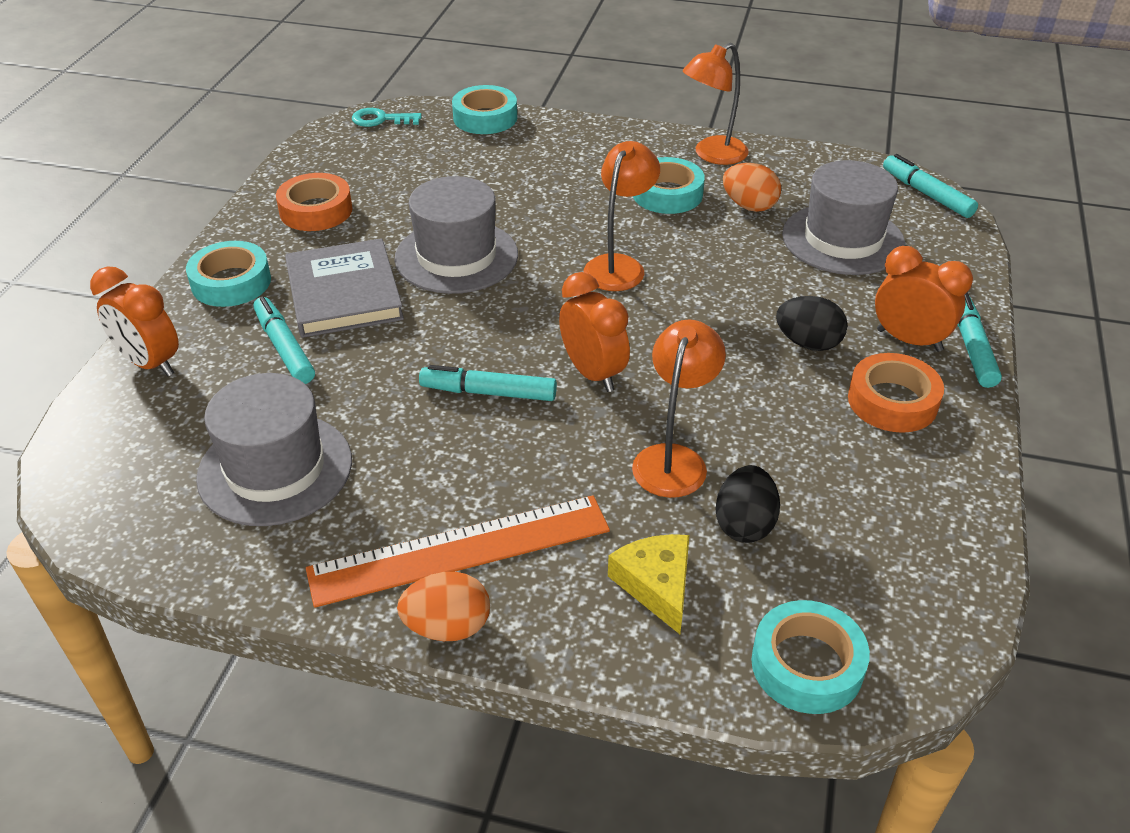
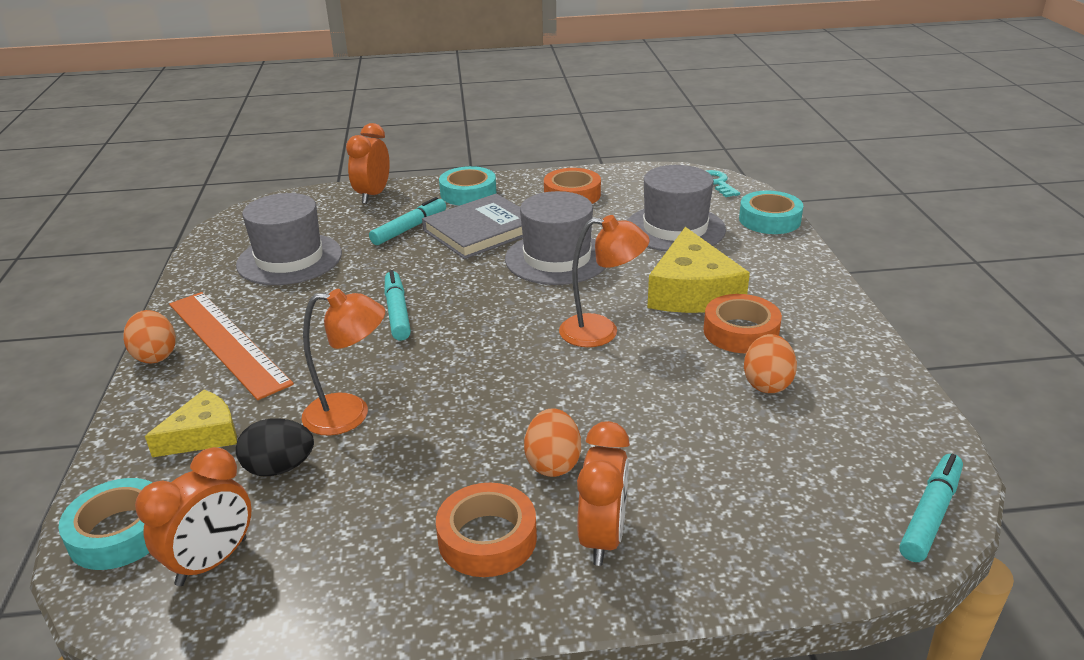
camera: 70 degrees right, 10 degrees down
orange clock [559,272,630,392] -> orange clock moved to [135,447,252,586]
turquoise tape [633,157,705,214] -> orange tape [704,294,782,353]
orange lamp [683,43,749,165] -> none
black egg [776,296,848,351] -> orange egg [524,408,581,477]
grey hat [782,160,905,275] -> grey hat moved to [627,165,726,251]
turquoise marker [957,292,1002,388] -> none
none -> yellow cheese [647,227,750,313]

